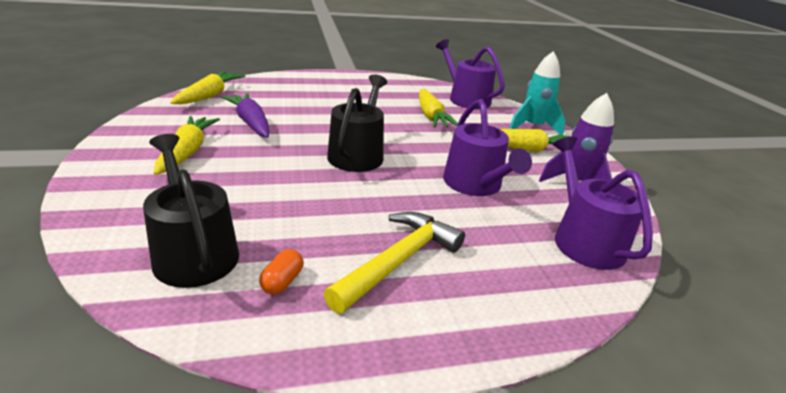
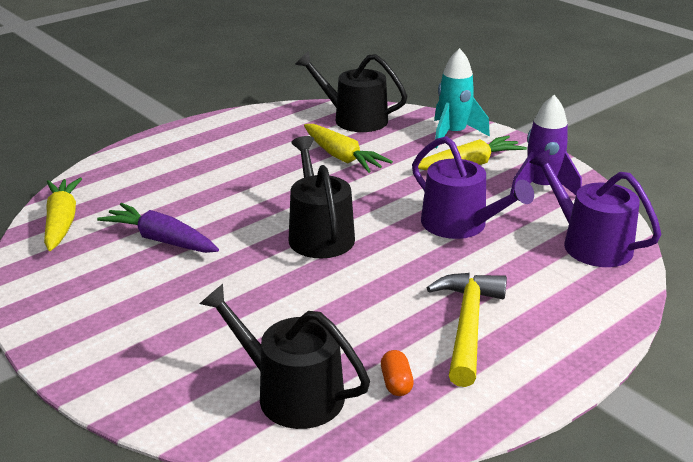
camera: 25 degrees left, 0 degrees up
yellow carrot [154,116,220,175] -> none
purple watering can [436,39,505,109] -> black watering can [295,51,407,132]

